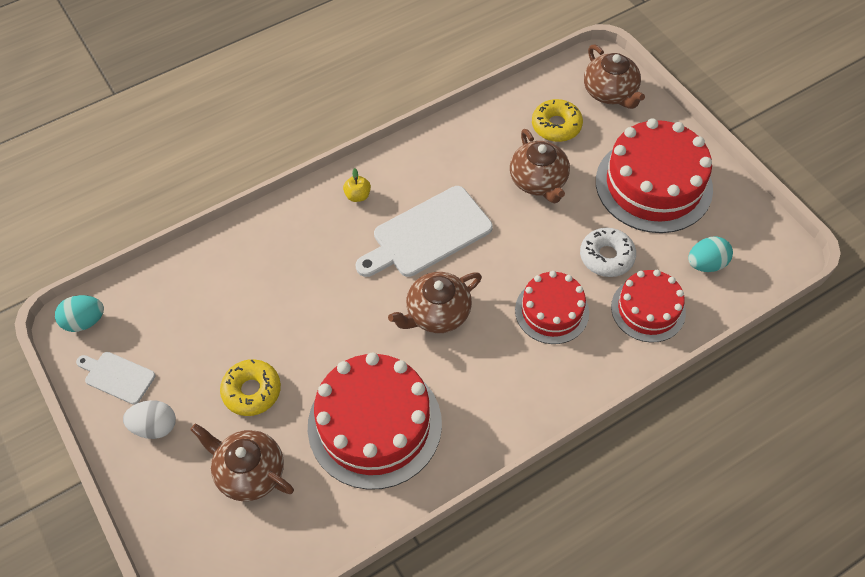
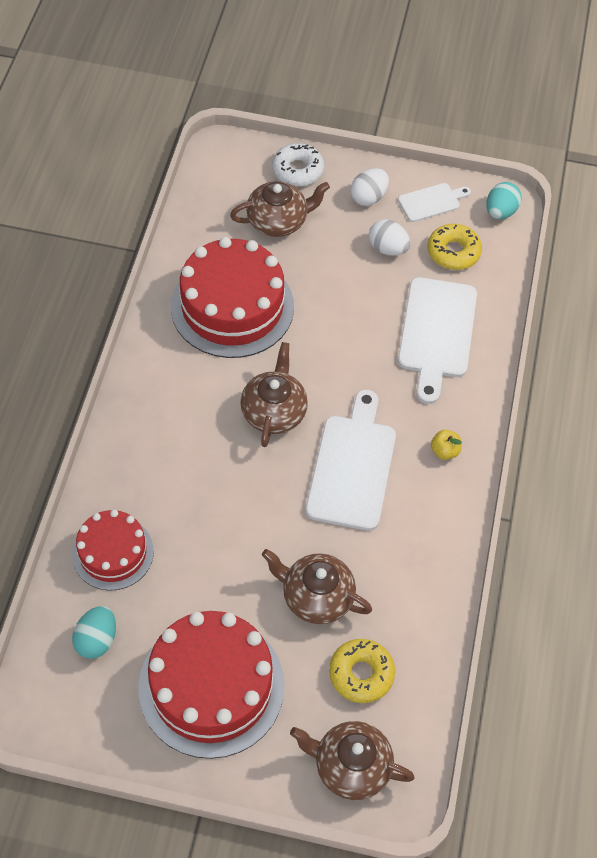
camera: 130 degrees right, 0 degrees up
yellow donut [220,359,281,416] -> yellow donut moved to [428,224,482,270]
red cake [515,271,589,344] -> none
white donut [580,228,636,277] -> white donut moved to [272,143,324,187]
none -> white egg [368,219,410,256]
none -> white cutting board [398,277,477,404]

